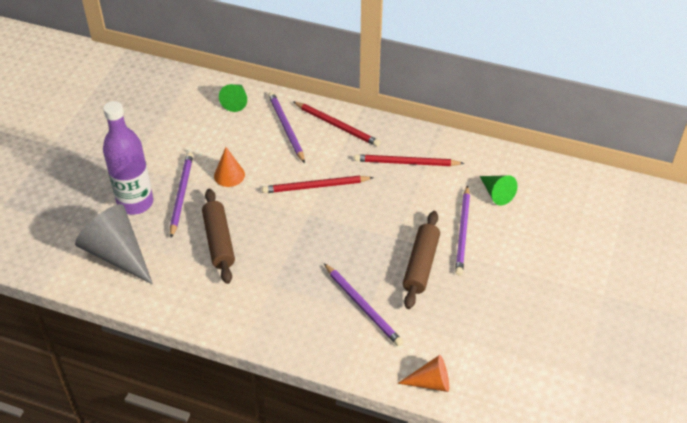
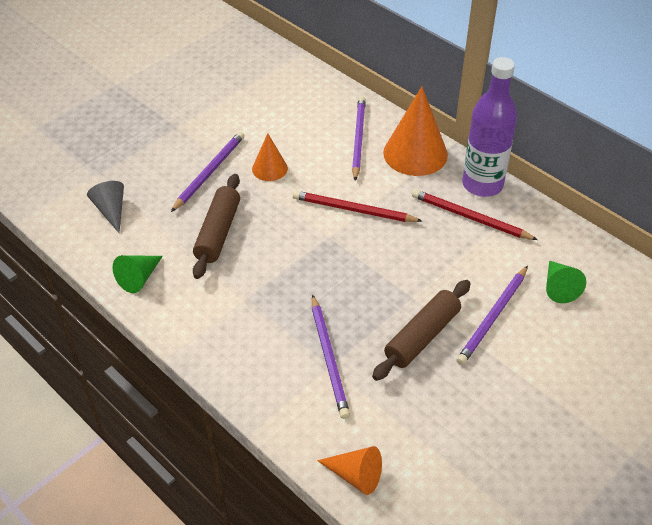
camera: 25 degrees right, 0 degrees up
grey cone [75,204,153,284] -> grey cone [87,181,124,233], size x0.55
purple bottle [103,101,153,215] -> purple bottle moved to [462,57,517,197]
green cone [219,84,247,112] -> green cone moved to [113,255,163,293]
red pencil [294,102,380,147] -> orange cone [383,87,448,176]

